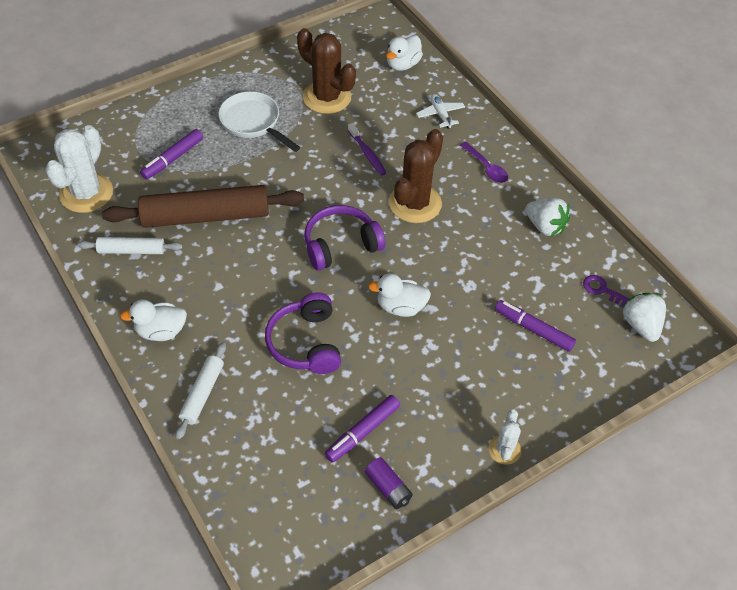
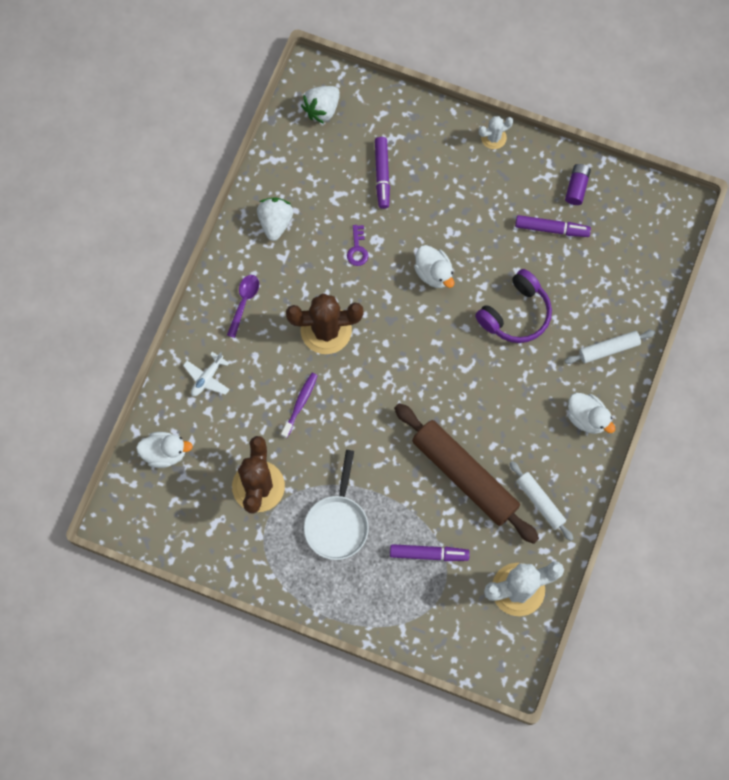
camera: 125 degrees left, 20 degrees up
purple headphones [305,205,385,270] -> none
purple key [583,275,630,308] -> purple key moved to [347,225,368,266]

